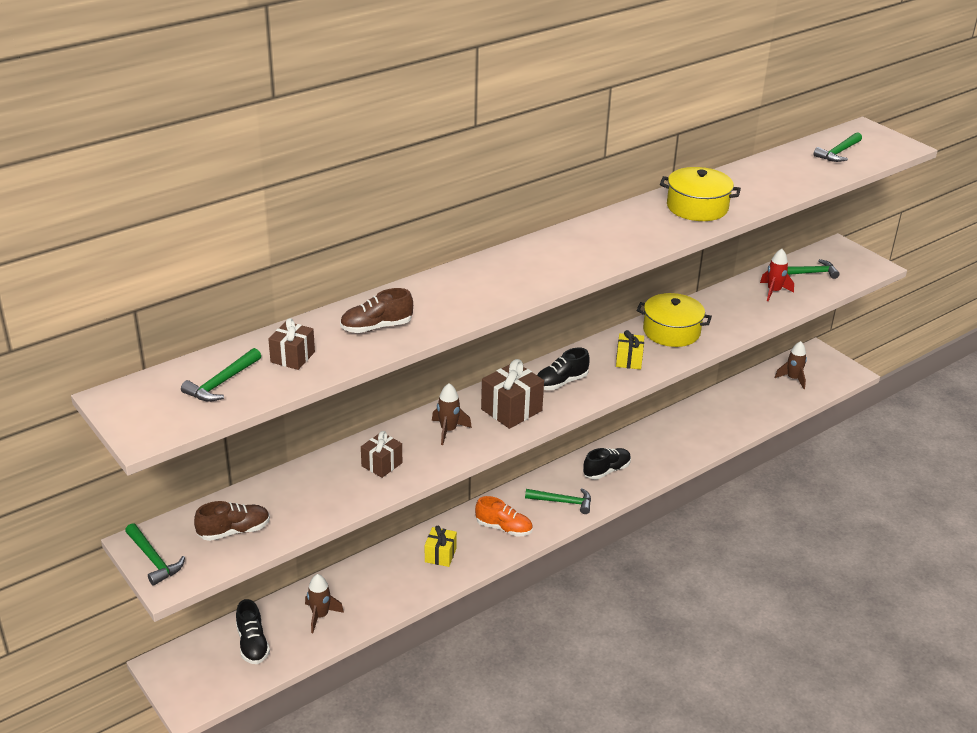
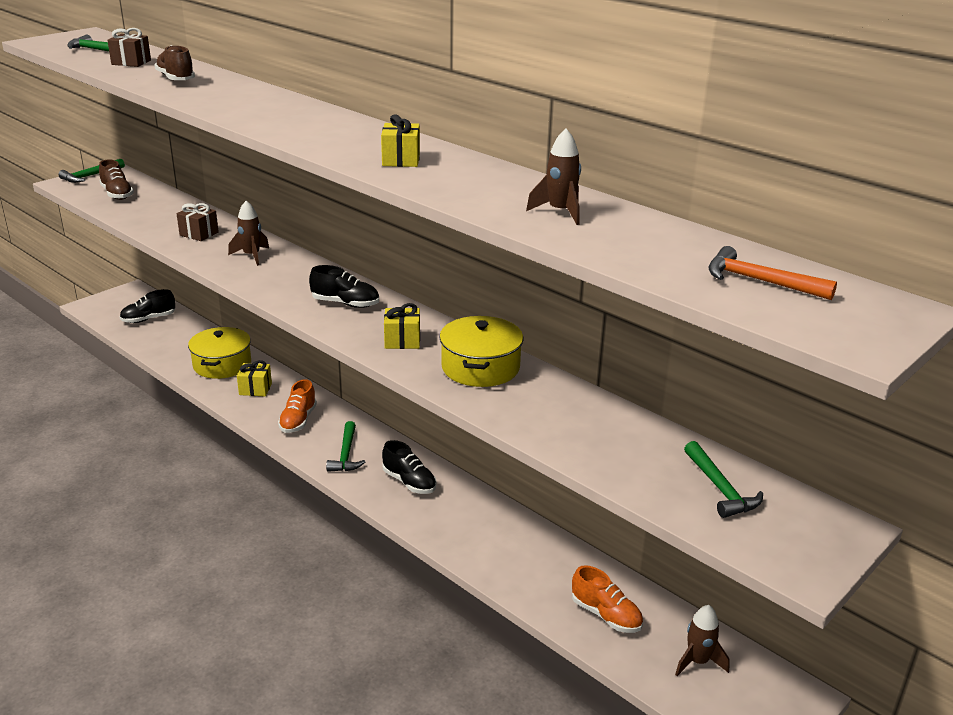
camera: 80 degrees right, 5 degrees down
brown rocket [305,574,344,633] -> brown rocket moved to [526,129,581,225]
brown gift [481,359,544,429] -> none
black shoe [537,348,590,390] -> black shoe turned 150 degrees clockwise [309,265,379,308]
yellow pot [660,167,741,221] -> yellow pot moved to [188,327,251,379]
red rocket [760,249,794,301] -> none
green hammer [814,132,862,162] -> orange hammer [709,246,837,300]
none -> yellow gift [381,115,420,167]
none -> orange shoe [572,565,643,633]

